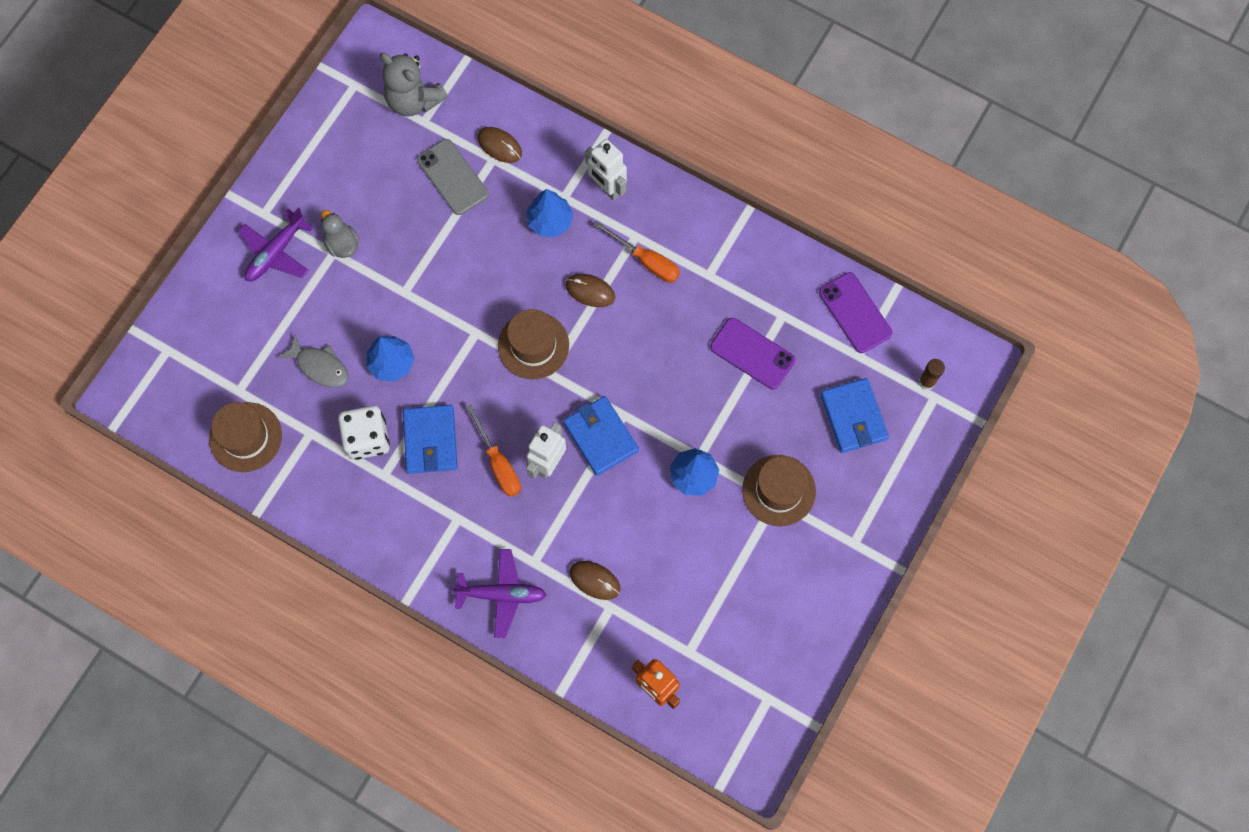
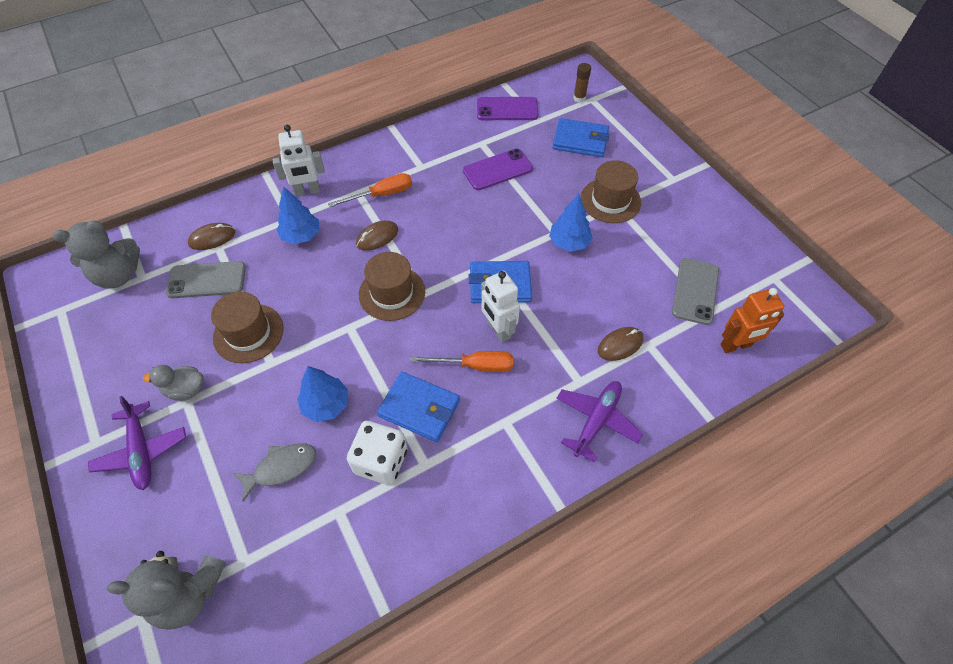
camera: 60 degrees left, 15 degrees down
brown hat [209,402,282,472] -> brown hat moved to [211,292,284,363]
none -> grey teddy bear [107,551,226,629]
none -> grey phone [672,258,719,325]

